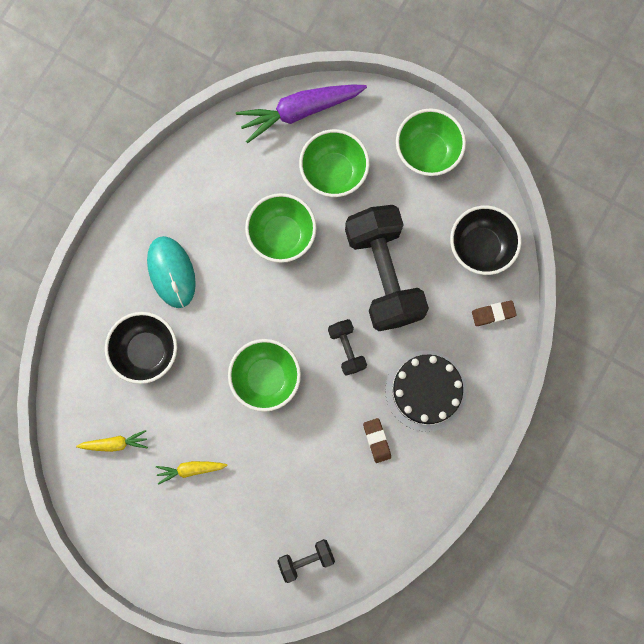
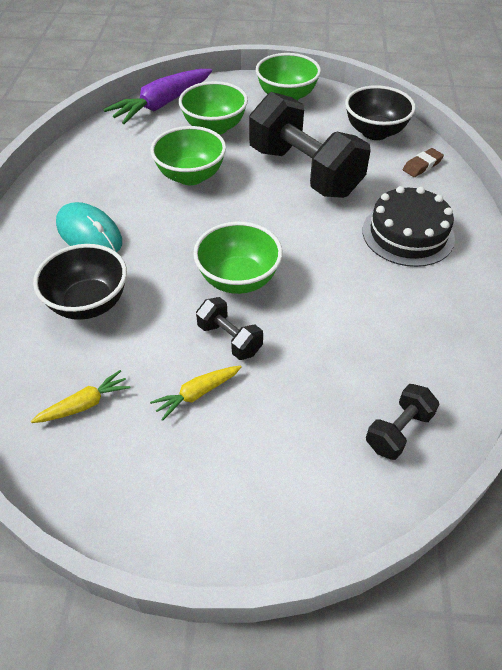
camera: 25 degrees left, 30 degrees down
black dumbbell [328,319,367,376] -> black dumbbell moved to [196,297,263,360]
brown eraser [363,418,391,463] -> none

